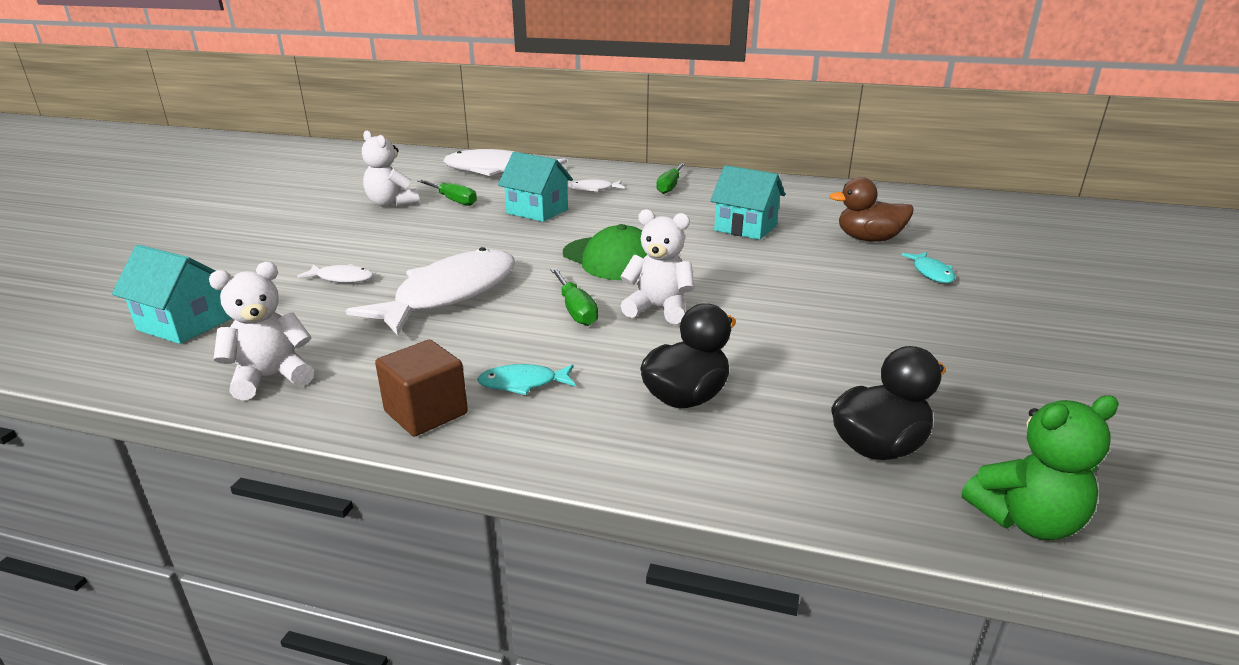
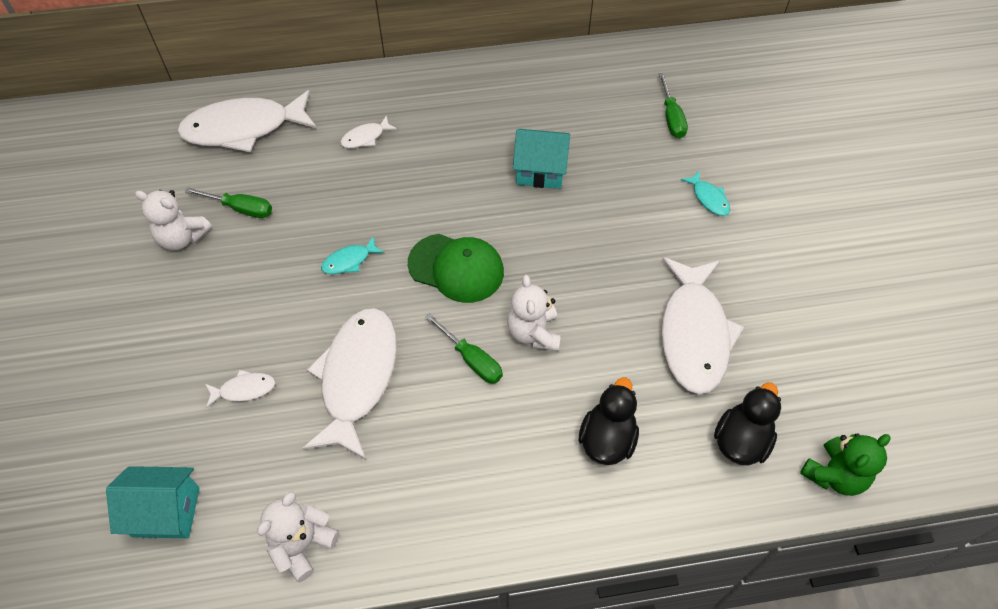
camera: 25 degrees left, 30 degrees up
brown cube [375,340,468,436] -> none
turquoise fish [477,364,575,395] -> turquoise fish moved to [321,236,384,274]
turquoise house [498,152,573,222] -> none
white teddy bear [620,209,695,324] -> white teddy bear turned 90 degrees counterclockwise [507,275,561,351]
green screwdriver [656,163,685,194] -> green screwdriver moved to [659,73,688,138]
brown duck [829,177,914,242] -> none
none -> white fish [661,257,744,394]

